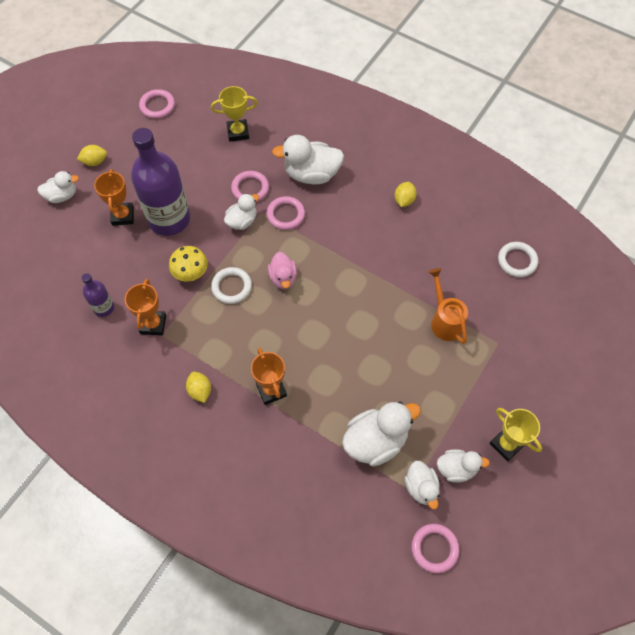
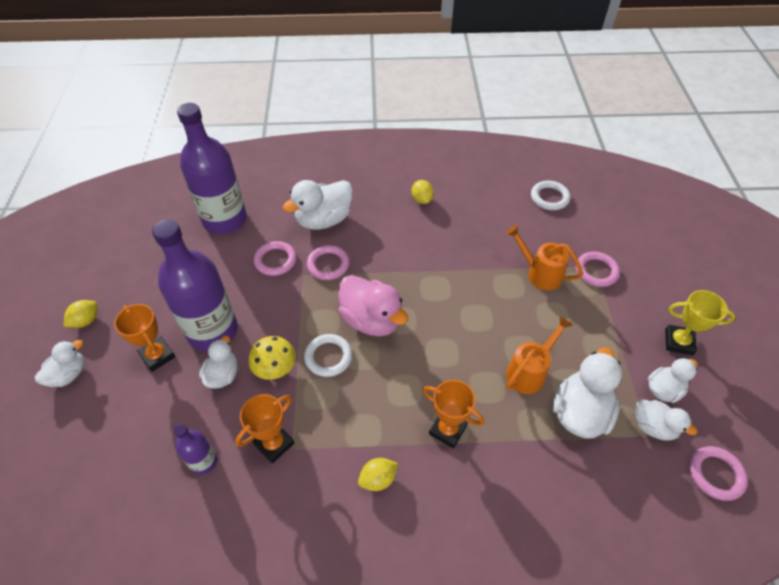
camera: 35 degrees left, 10 degrees down
orange trophy [125,279,166,335] -> orange trophy turned 75 degrees clockwise [235,394,294,464]
pink ring [139,89,175,119] -> pink ring moved to [576,252,620,287]
yellow lemon [186,372,211,403] -> yellow lemon turned 60 degrees counterclockwise [358,458,398,491]
yellow trophy [211,86,258,142] -> purple bottle [177,103,247,234]
white duck [224,193,259,230] -> white duck moved to [199,336,237,389]
pink duck [268,252,297,289] -> pink duck [338,275,408,337], size x1.67
none -> orange watering can [506,316,573,394]

